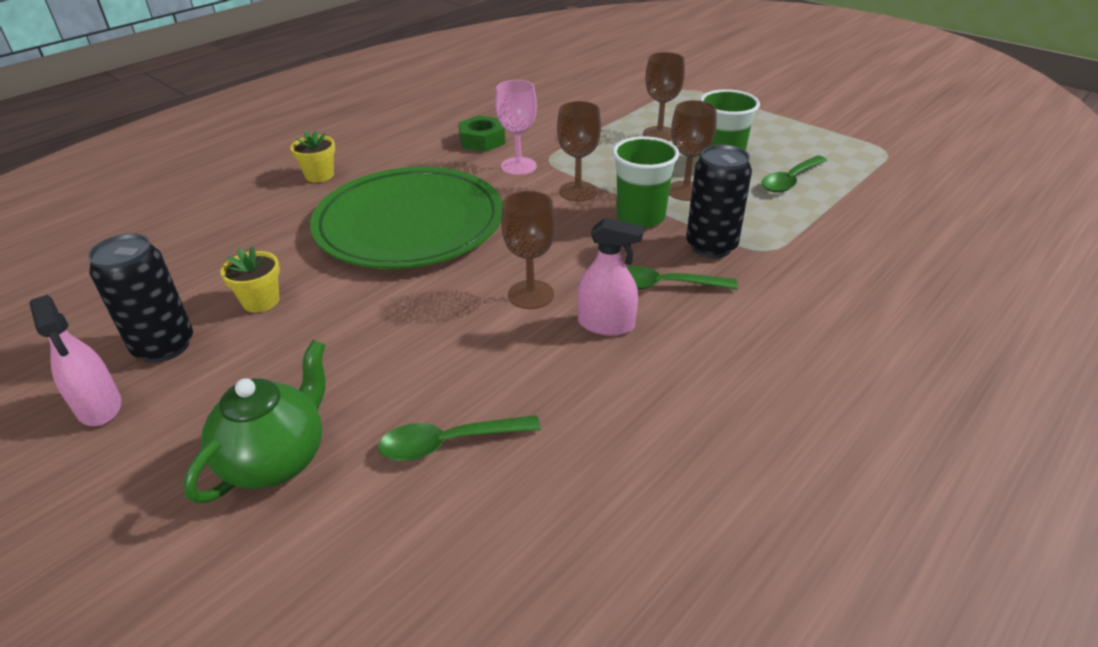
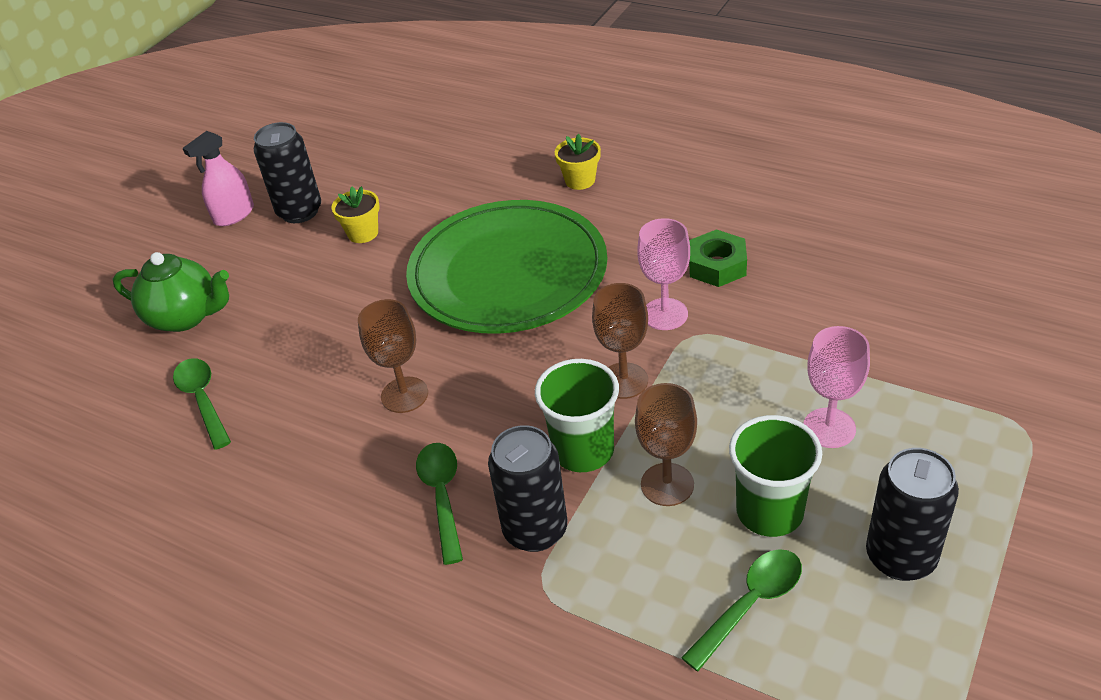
camera: 80 degrees right, 5 degrees up
pink spray bottle [577,218,644,336] -> none
brown goblet [643,52,685,141] -> pink goblet [803,326,870,448]
green spoon [761,155,827,193] -> green spoon turned 105 degrees clockwise [681,549,802,671]
none -> black can [866,448,959,581]

